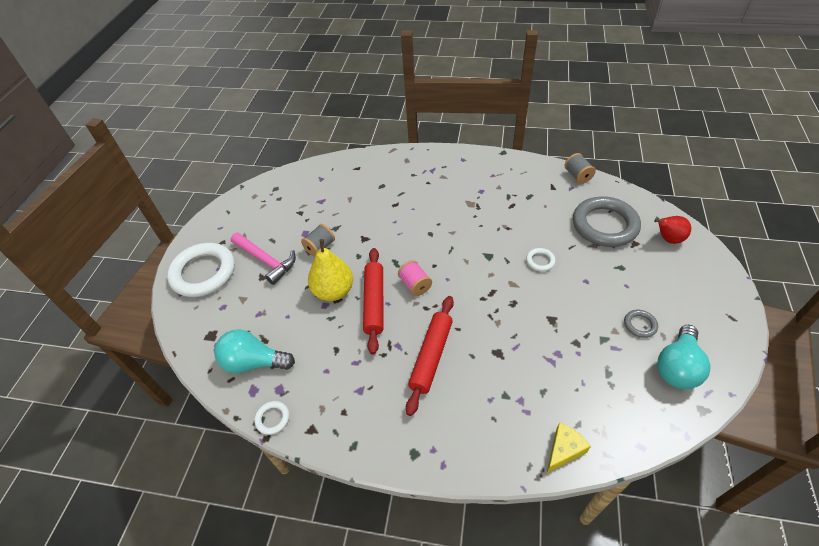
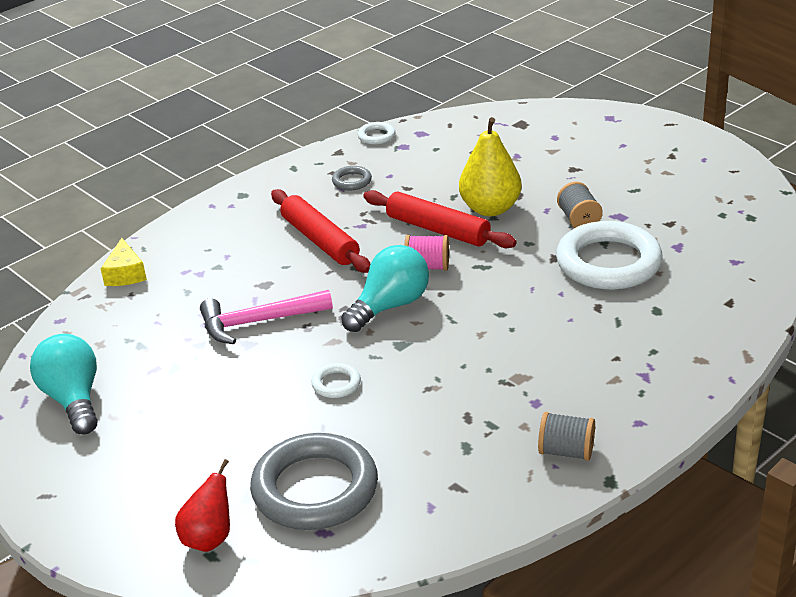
camera: 125 degrees right, 15 degrees down
white ring [167,243,235,297] -> white ring moved to [556,221,663,290]
turquoise light bulb [214,329,295,373] -> turquoise light bulb moved to [341,245,429,332]
pink hammer [231,232,296,285] -> pink hammer moved to [200,290,333,344]
grey spool [565,153,596,184] -> grey spool moved to [538,412,595,461]
grey ring [624,310,658,338] -> grey ring moved to [332,166,372,190]

